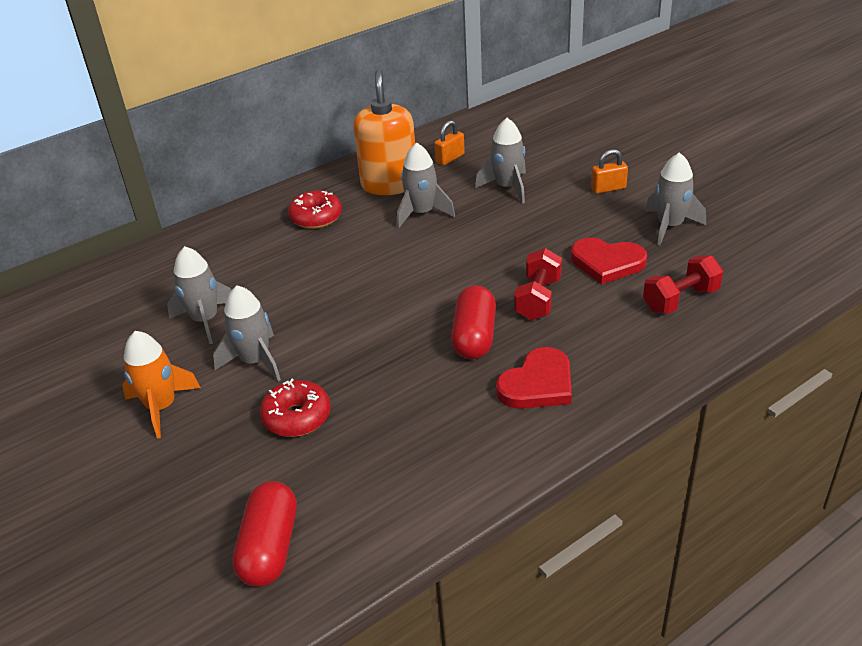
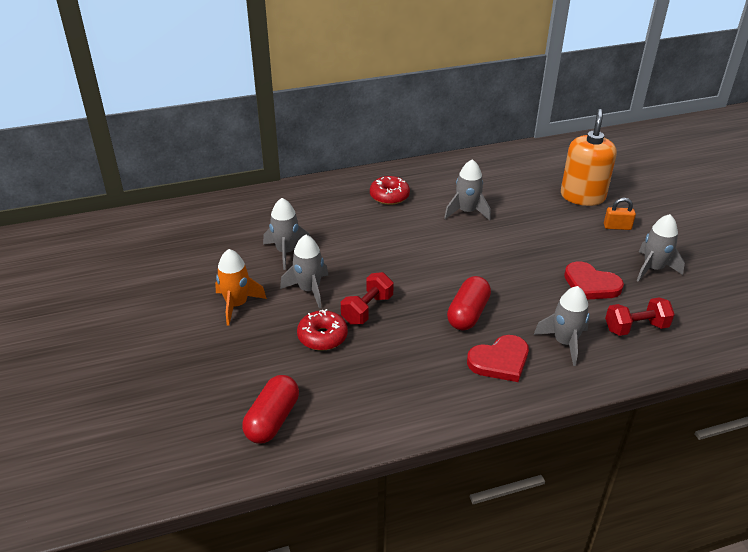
camera: 15 degrees right, 0 degrees up
orange soap dispenser [353,69,415,195] -> orange soap dispenser moved to [561,109,617,206]
orange padlock [434,120,465,165] -> none
grey rocket [475,118,526,204] -> grey rocket moved to [534,286,590,366]
red dumbbell [514,248,562,320] -> red dumbbell moved to [341,272,394,325]

